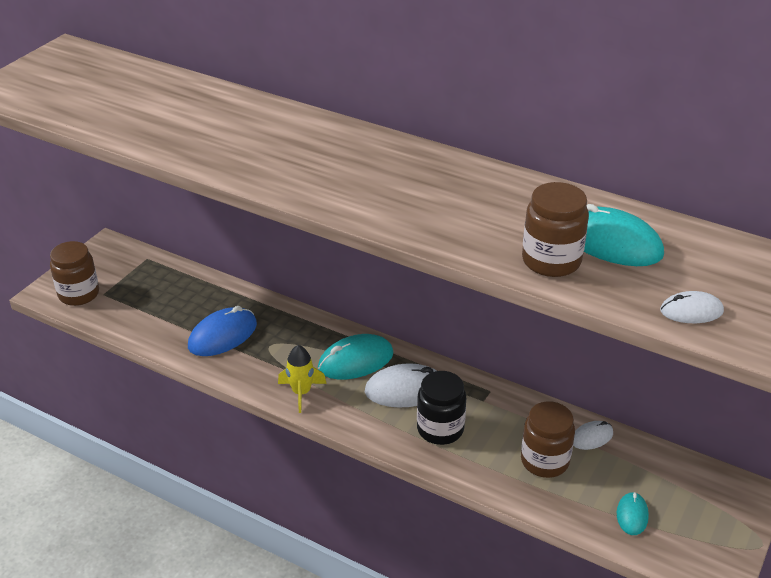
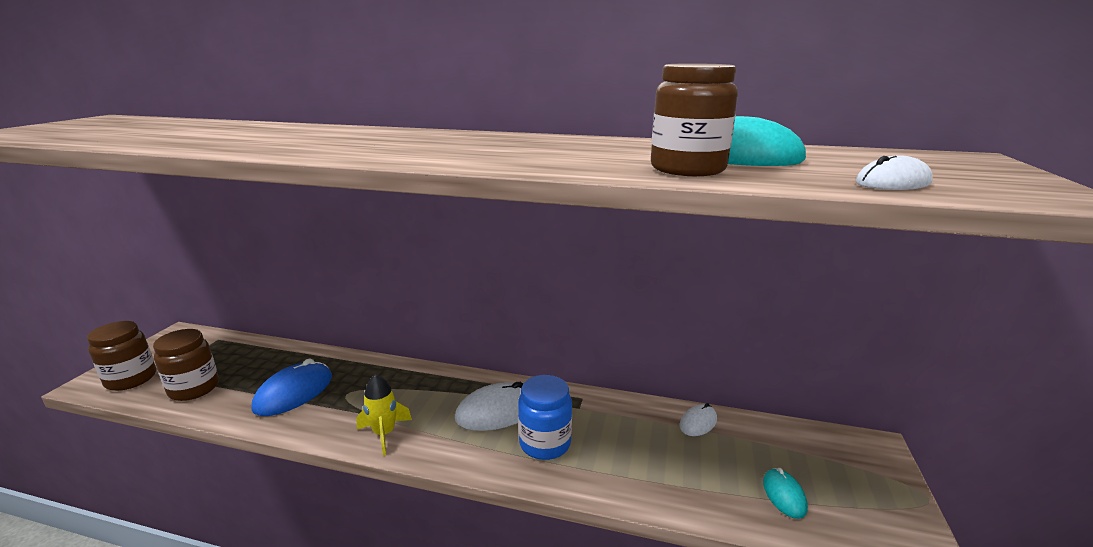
camera: 15 degrees left, 15 degrees down
turquoise mouse [318,334,393,379] -> none
black jar [417,371,466,445] -> blue jar [518,375,572,460]
brown jar [521,401,575,478] -> brown jar moved to [153,329,219,401]

